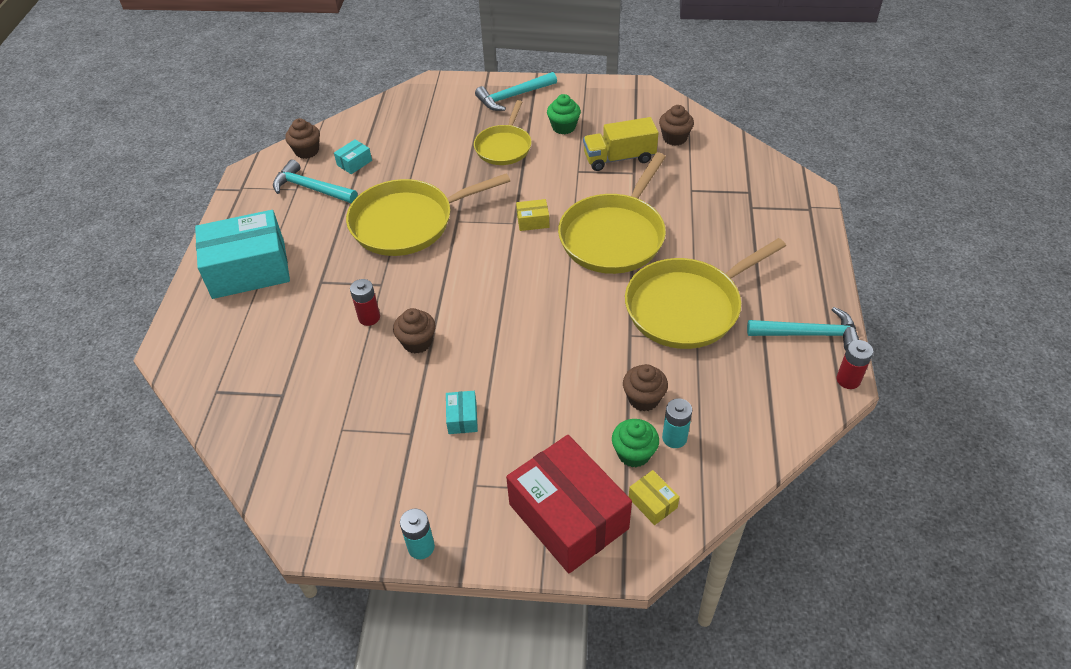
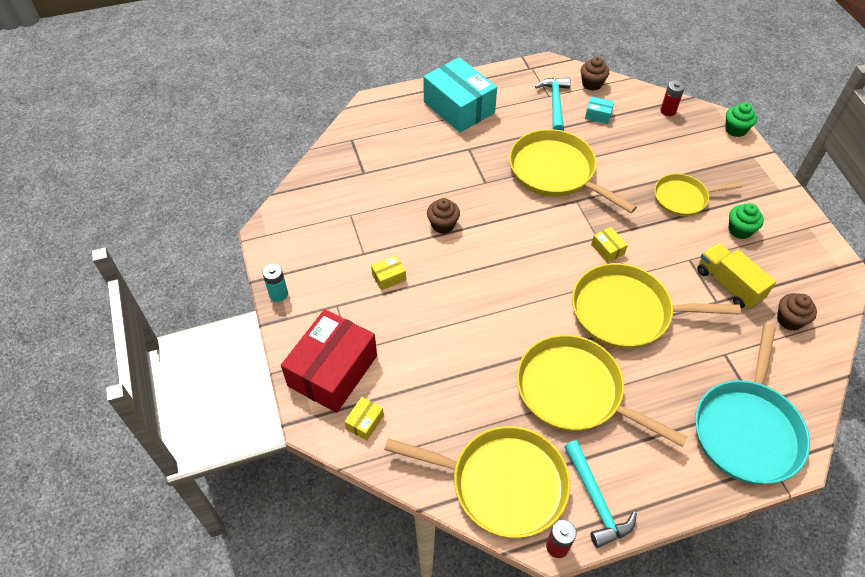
camera: 65 degrees right, 5 degrees up
red battery [350,279,380,326] -> red battery moved to [660,80,685,116]
turquoise box [446,391,478,434] -> yellow box [371,255,406,290]
turquoise hammer [475,72,557,111] -> none
green cupcake [612,419,659,468] -> green cupcake moved to [725,103,757,137]
brown cupcake [623,364,668,411] -> none
turquoise battery [662,398,692,448] -> none
none -> yellow pan [384,426,571,538]
none -> turquoise pan [695,324,810,484]

